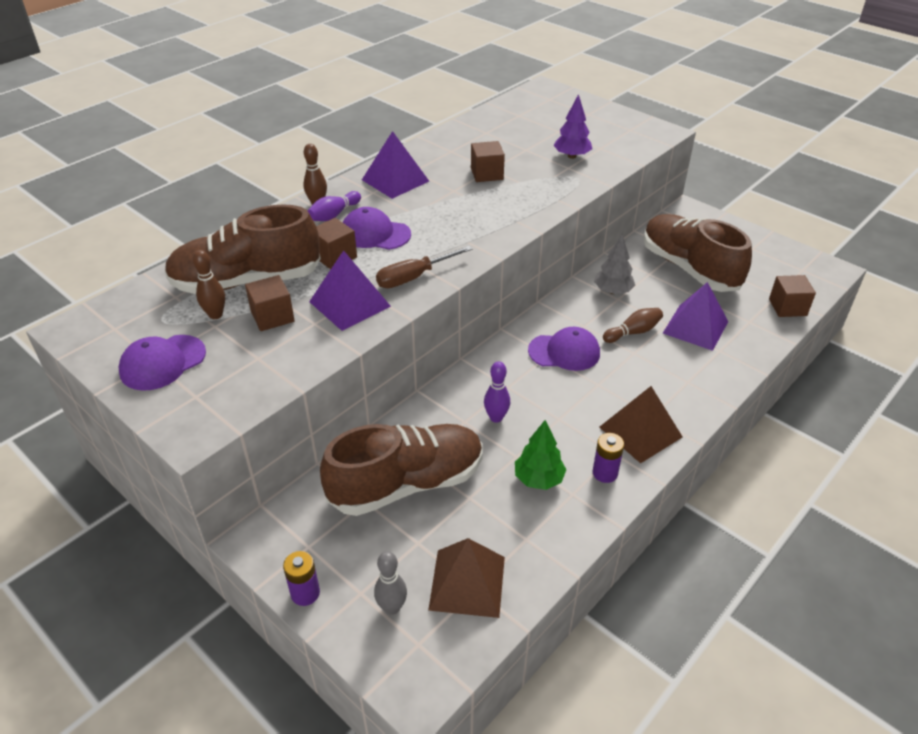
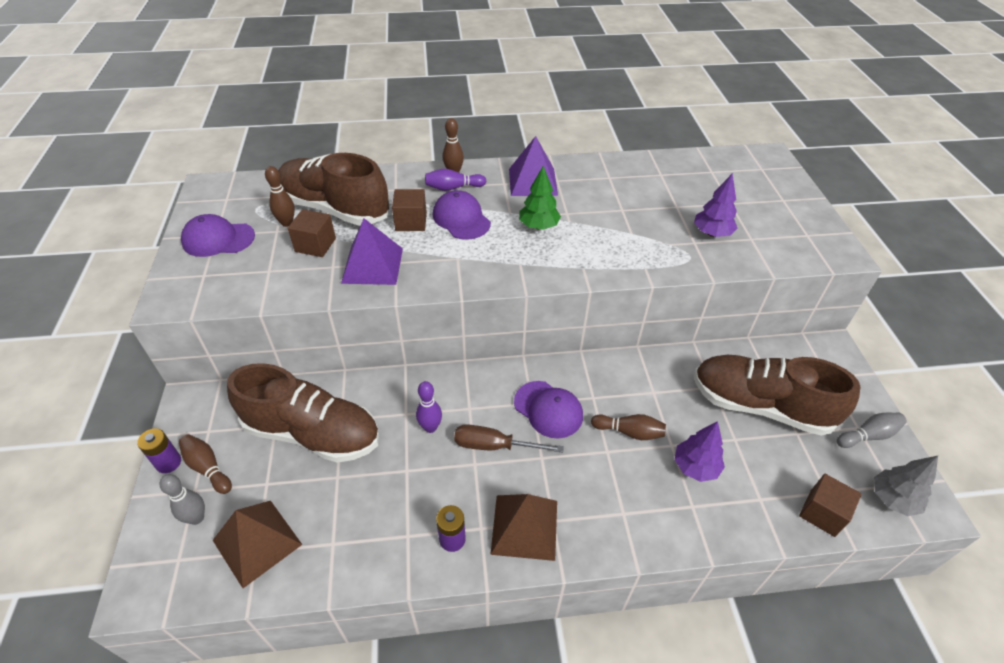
camera: 40 degrees right, 5 degrees up
brown screwdriver [376,246,472,288] -> brown screwdriver moved to [454,424,564,453]
brown cube [471,141,505,182] -> none
green tree [515,420,567,490] -> green tree moved to [519,166,561,230]
grey tree [594,234,635,294] -> grey tree moved to [874,456,938,516]
brown shoe [643,214,752,292] -> brown shoe turned 75 degrees counterclockwise [694,355,861,436]
purple pyramid [663,282,728,351] -> purple tree [674,421,725,482]
none -> brown bowling pin [179,434,232,494]
none -> grey bowling pin [837,413,907,448]

